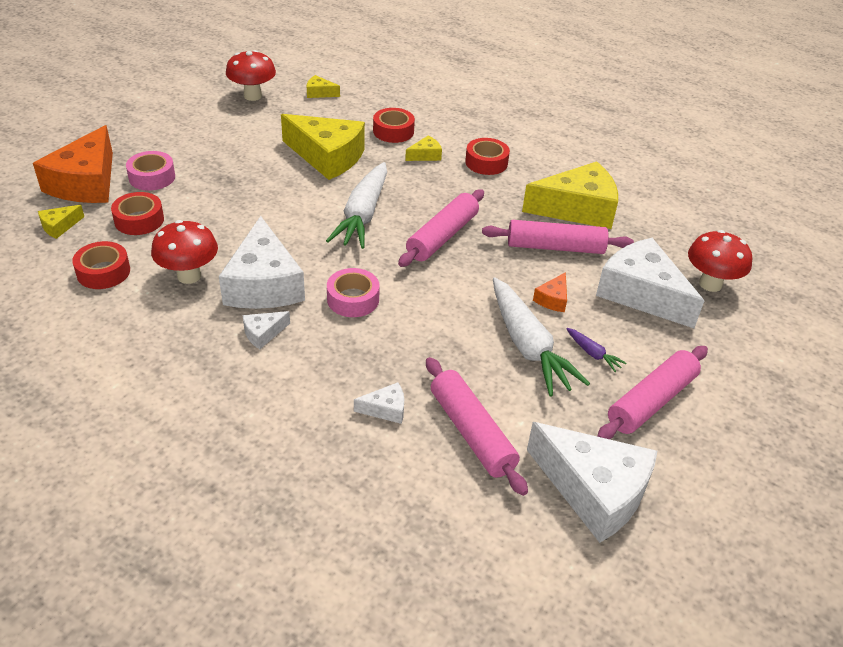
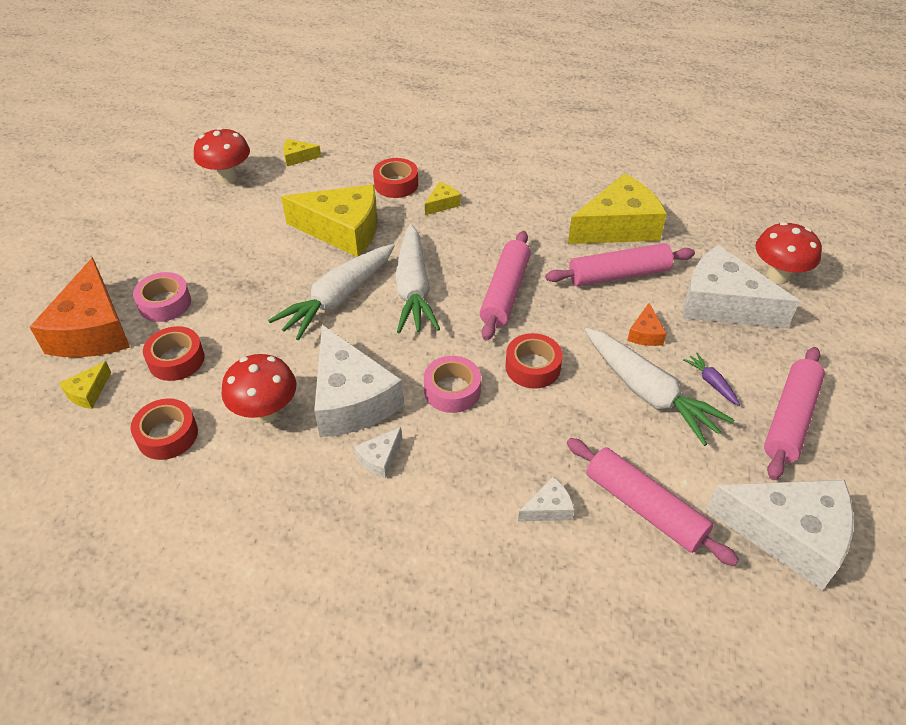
camera: 15 degrees left, 5 degrees up
red tape [465,138,510,175] -> red tape moved to [505,333,563,389]
purple carrot [566,328,626,372] -> purple carrot turned 150 degrees counterclockwise [683,353,740,406]
none -> white carrot [268,244,395,341]

